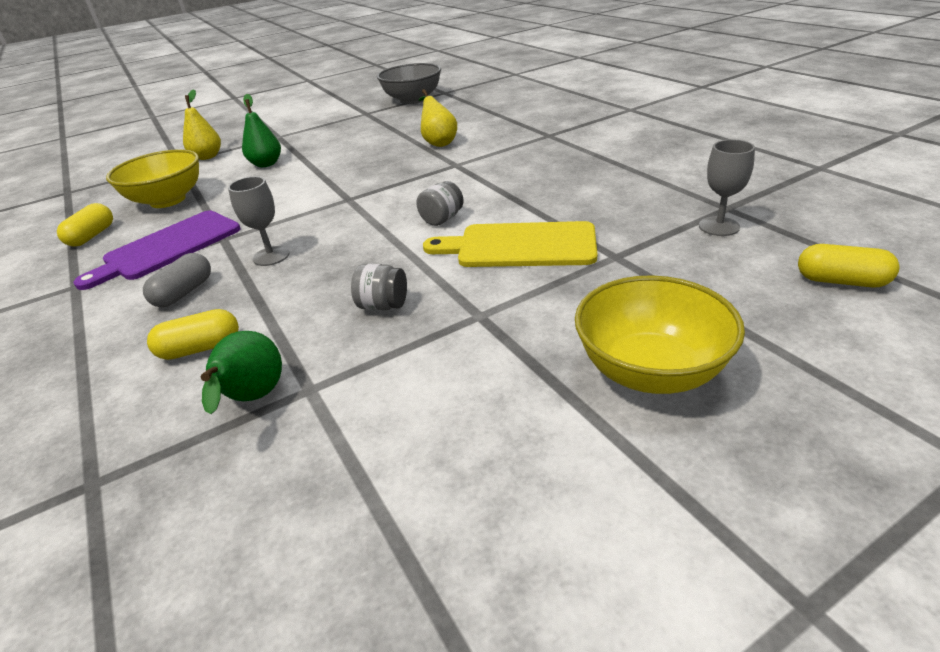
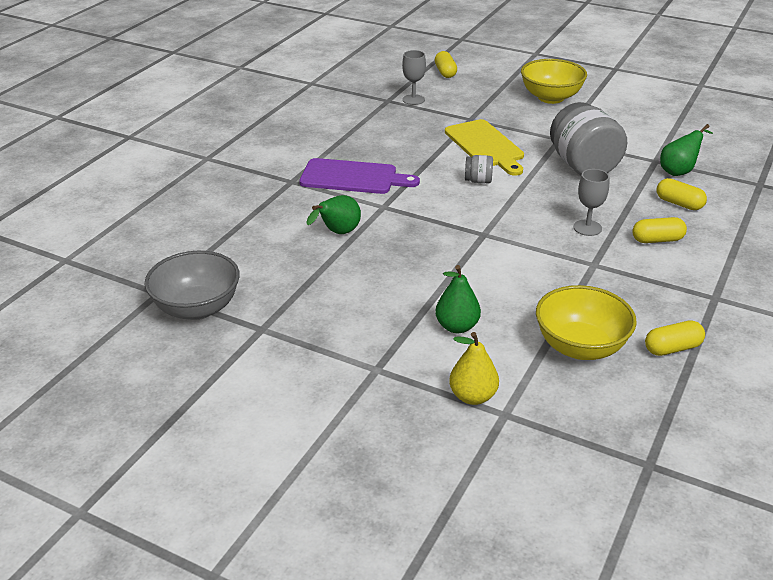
camera: 125 degrees left, 0 degrees up
purple cutting board [73,211,240,290] -> purple cutting board moved to [299,158,420,194]
grey capsule [143,253,211,307] -> yellow capsule [632,217,687,243]
grey jar [351,264,407,310] -> grey jar [550,102,627,175], size x2.26
yellow pear [419,89,457,147] -> green pear [306,195,361,234]

